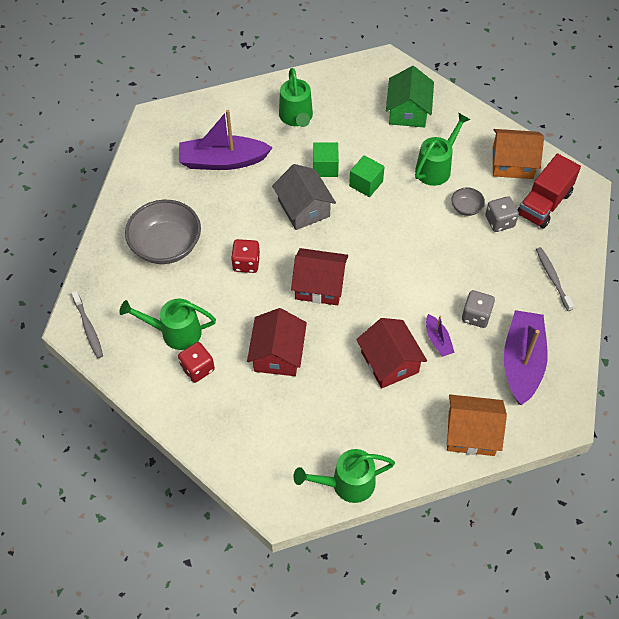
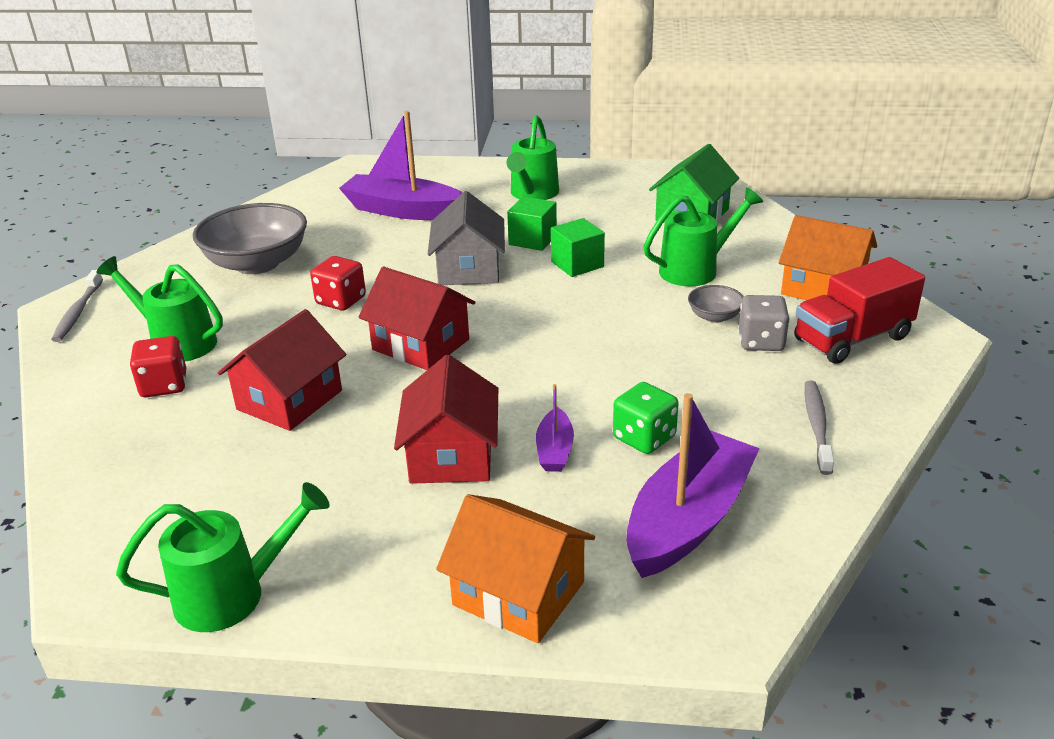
camera: 25 degrees right, 25 degrees down
green watering can [293,449,395,503] -> green watering can turned 150 degrees clockwise [116,482,330,632]
grey dice [462,290,495,328] -> green dice [613,382,679,454]

